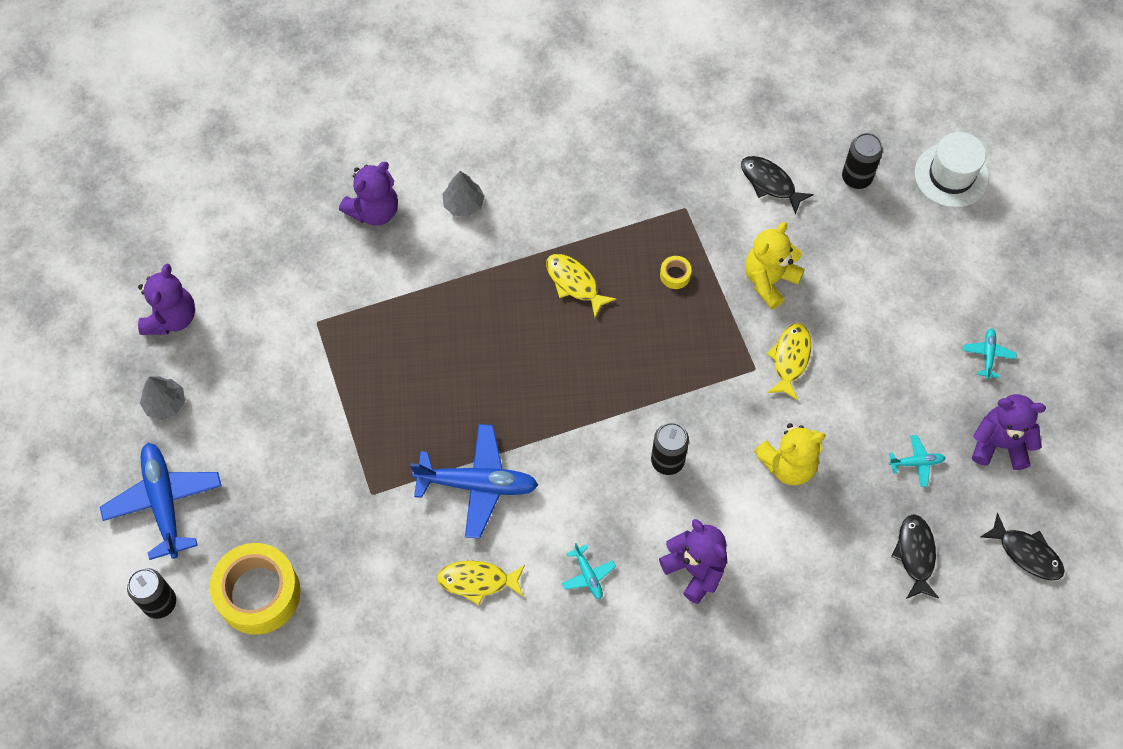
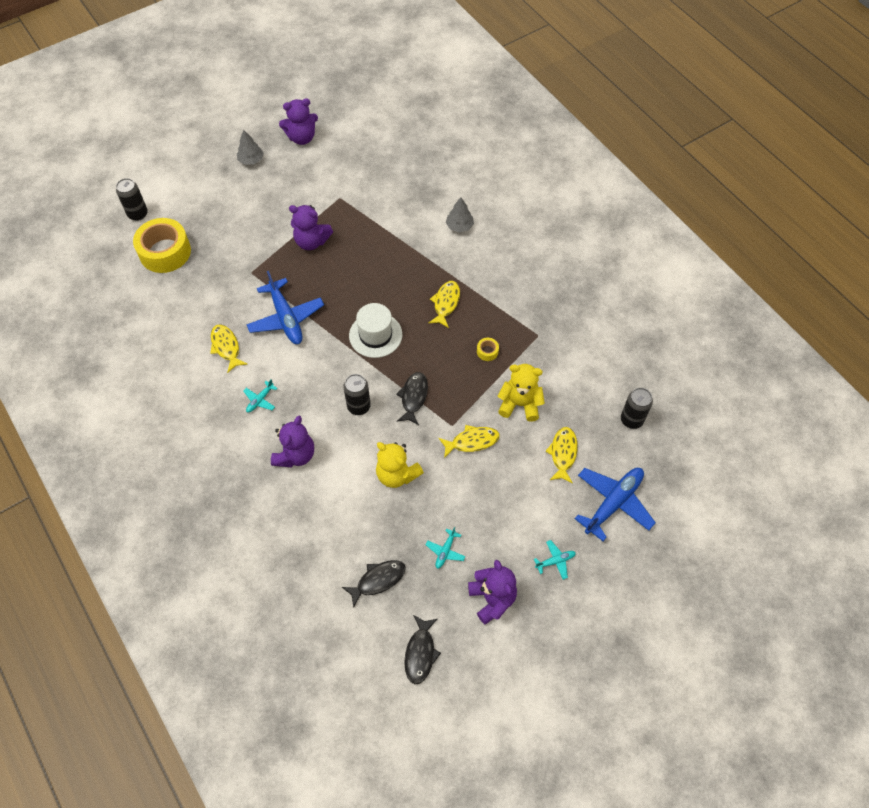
camera: 60 degrees right, 5 degrees down
blue plane [100,443,222,560] -> blue plane moved to [575,468,656,541]
purple teddy bear [339,162,398,226] -> purple teddy bear moved to [289,205,333,250]
black fish [741,156,814,215] -> black fish moved to [396,372,428,425]
turquoise plane [889,435,946,487] -> turquoise plane turned 60 degrees clockwise [425,527,466,569]
white hat [915,132,989,208] -> white hat moved to [349,303,402,358]
none -> yellow fish [545,427,578,484]

